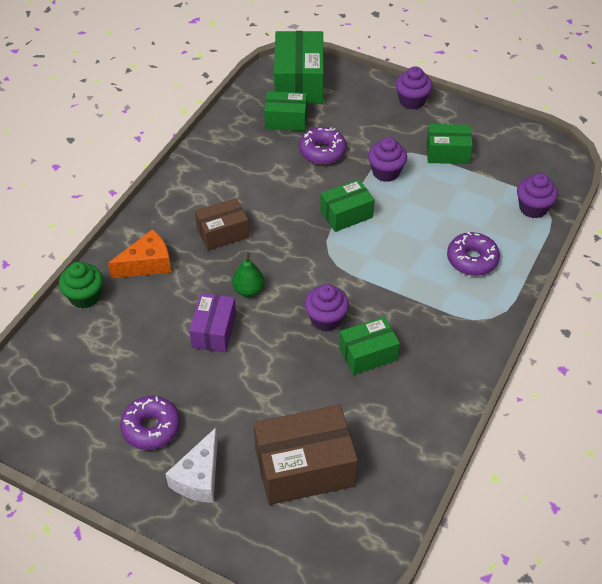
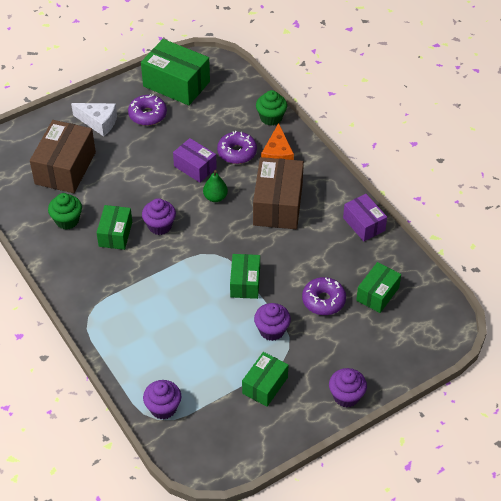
camera: 120 degrees right, 0 degrees up
white cheese [165,428,218,503] -> white cheese turned 150 degrees clockwise [71,103,117,137]
brown box [195,198,249,251] -> brown box [253,157,304,229], size x1.67
green box [274,31,324,104] -> green box moved to [141,39,210,106]
purple donut [447,232,500,276] -> purple donut moved to [217,131,257,164]
none -> green cupcake [48,193,82,230]
none -> purple box [343,194,387,241]

